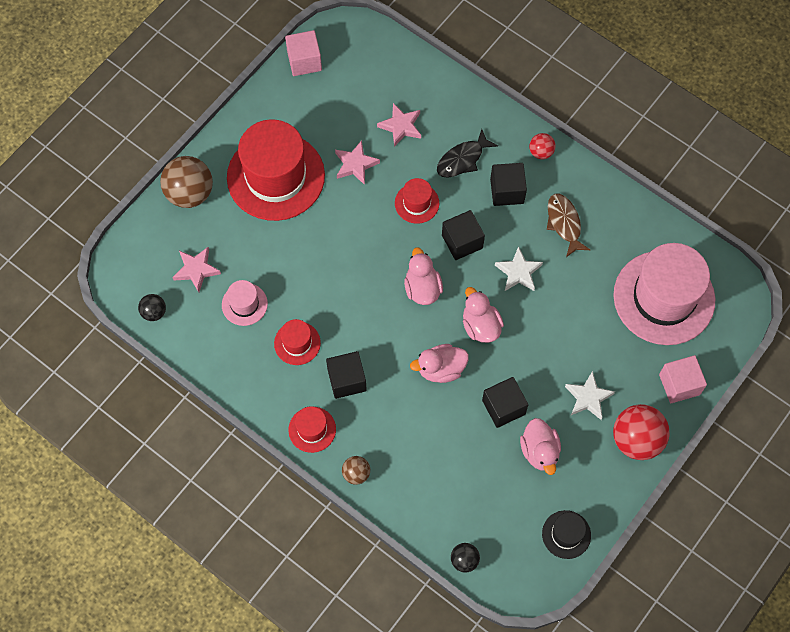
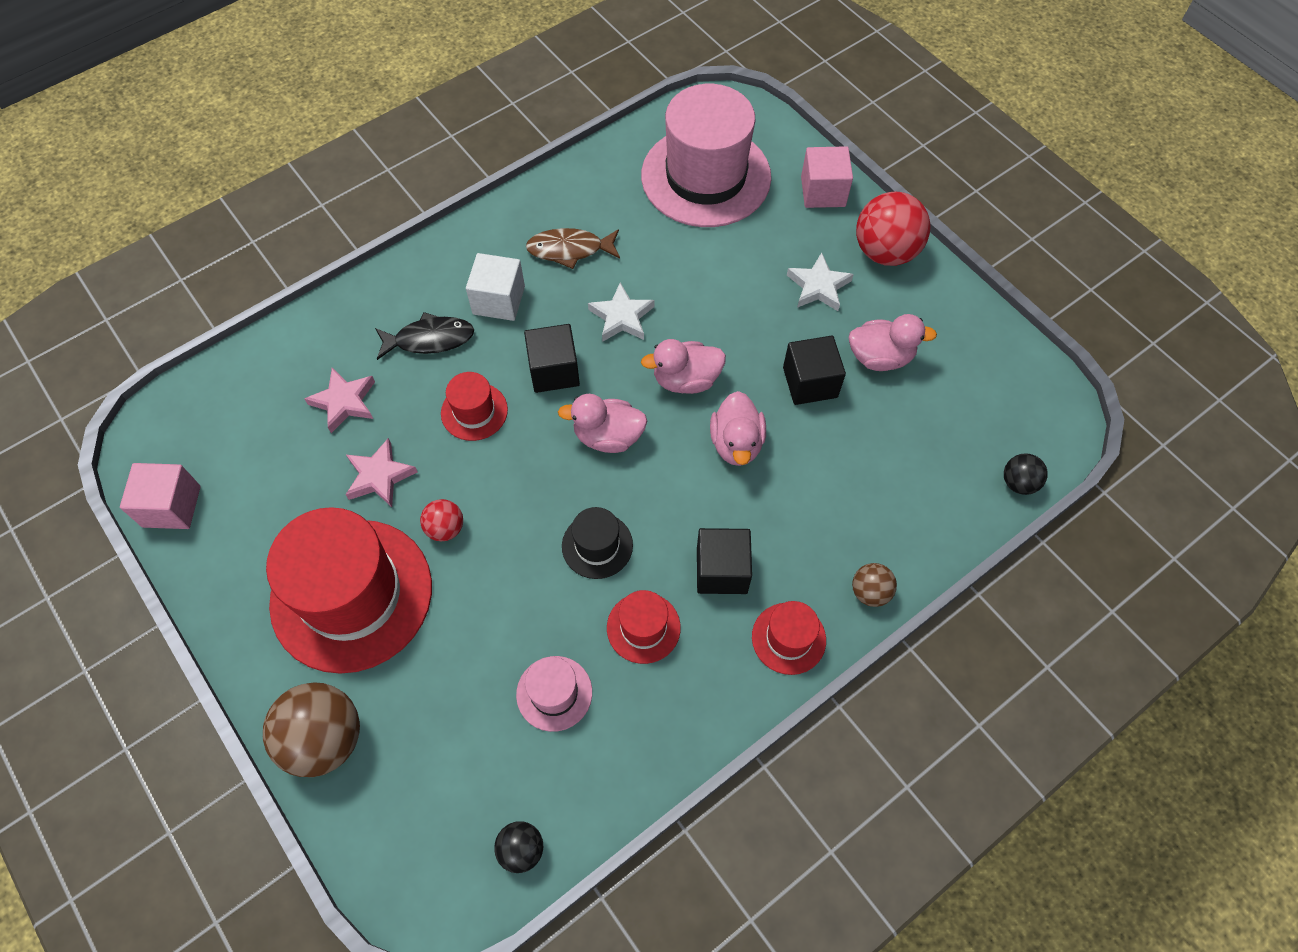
camera: 75 degrees left, 5 degrees down
pink star [172,247,221,292] -> none
black fish [437,129,498,178] -> black fish turned 75 degrees counterclockwise [375,312,474,360]
black cube [490,163,527,206] -> white cube [466,253,525,321]
red ball [529,133,556,159] -> red ball moved to [420,499,463,541]
black hat [542,510,591,559] -> black hat moved to [562,507,633,579]

